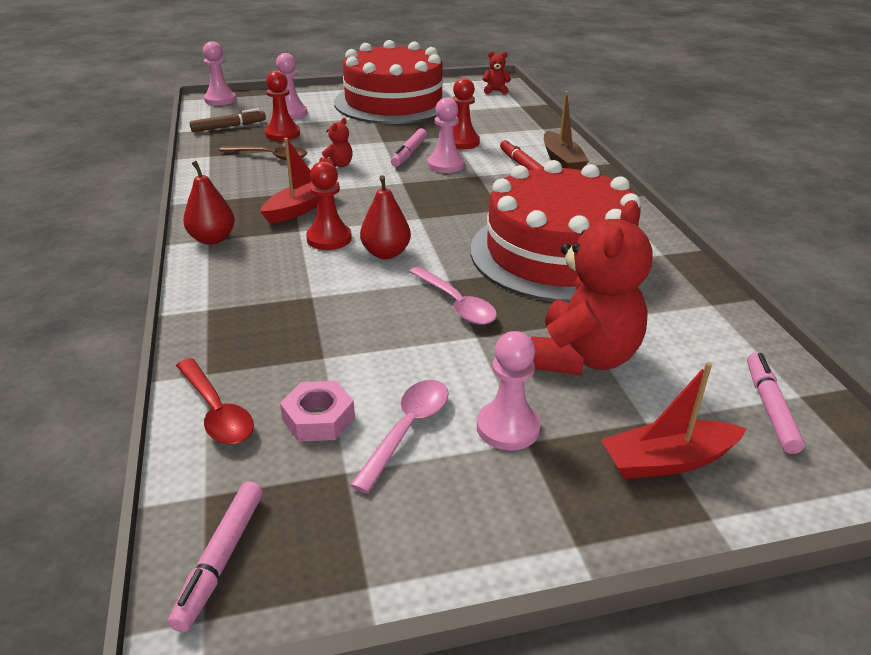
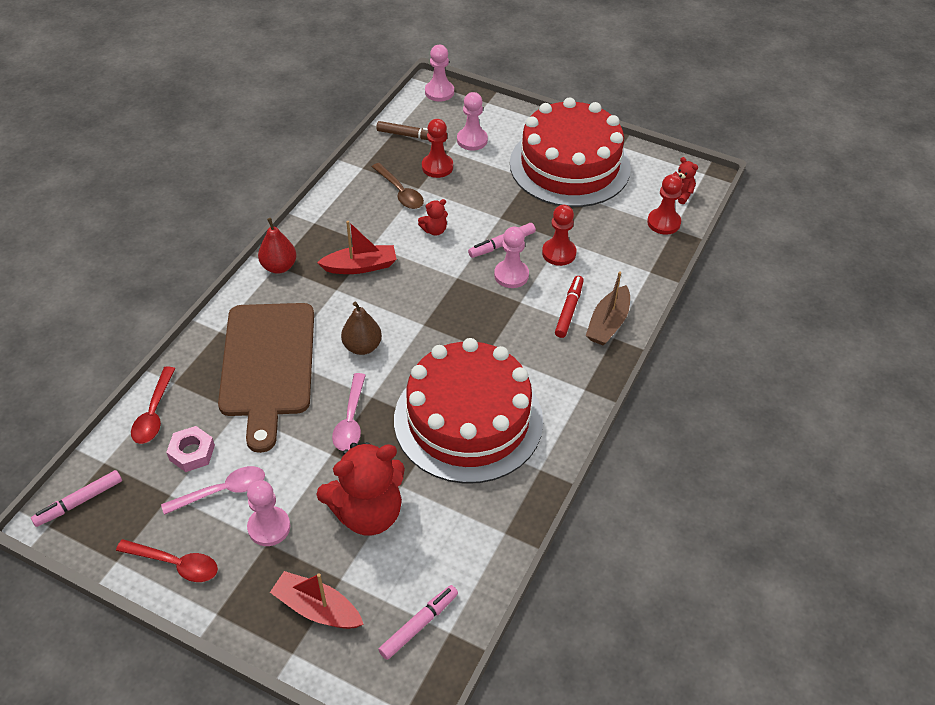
camera: 40 degrees right, 15 degrees up
red pawn [306,161,352,250] -> red pawn moved to [647,174,683,235]
red pear [360,175,411,259] -> brown pear [341,302,382,355]
none -> red spoon [116,539,218,582]
none -> brown cutting board [218,303,314,453]

